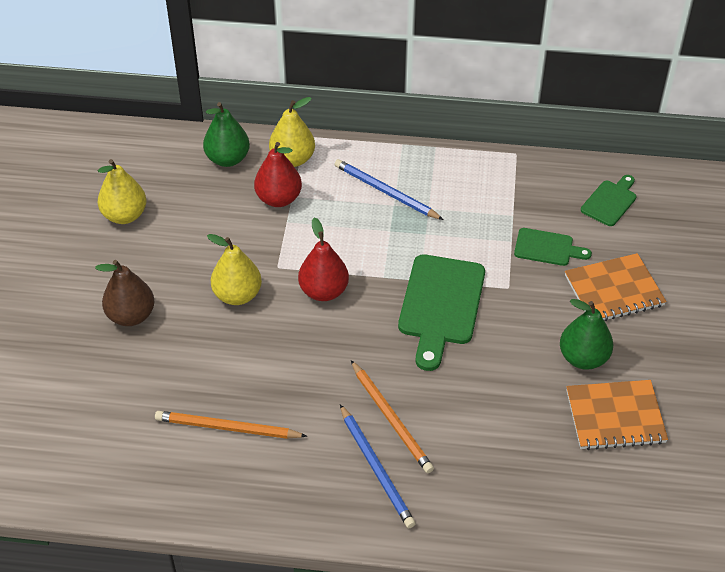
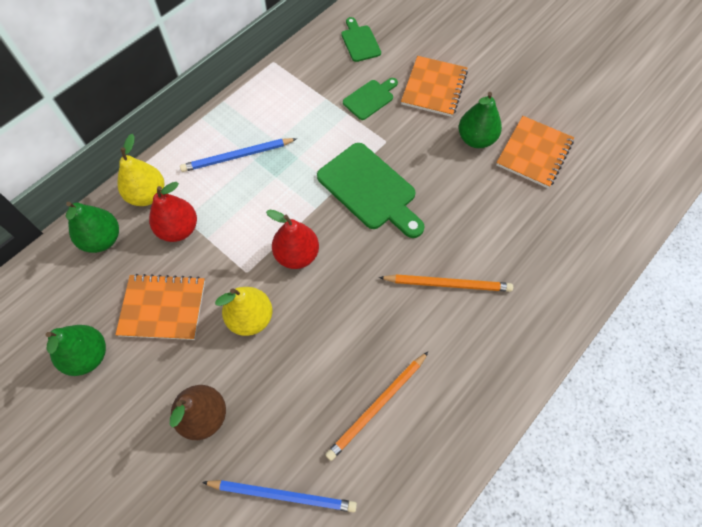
camera: 55 degrees left, 15 degrees up
yellow pear [98,159,146,224] -> green pear [46,325,106,376]
blue pencil [340,404,416,528] -> blue pencil moved to [202,480,357,513]
none -> orange notebook [115,274,205,340]

